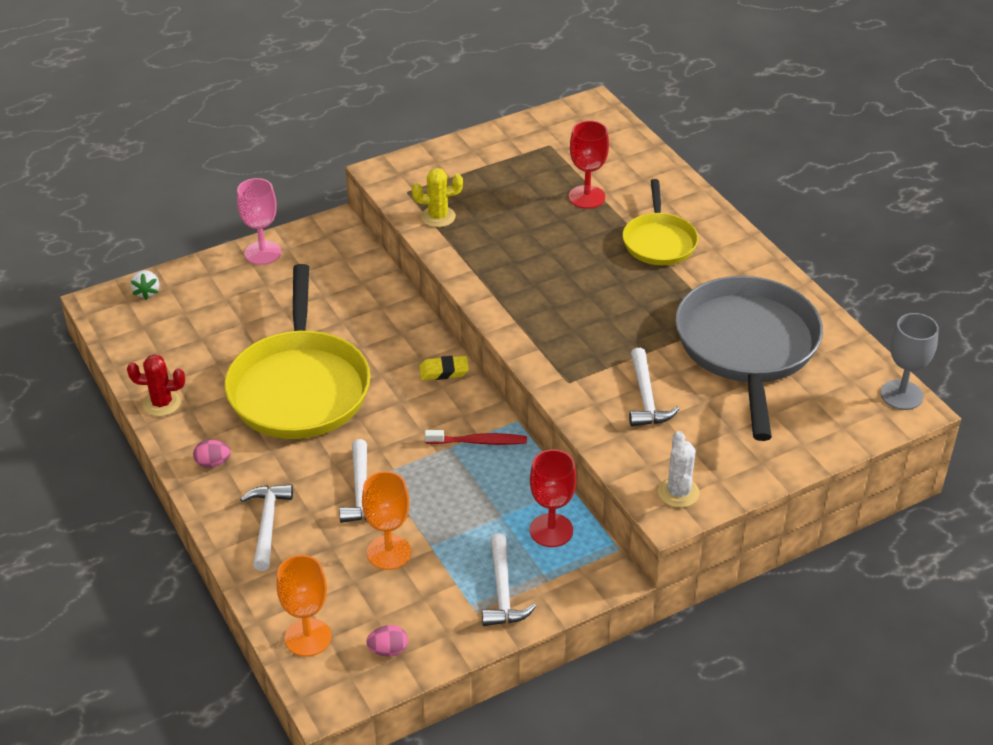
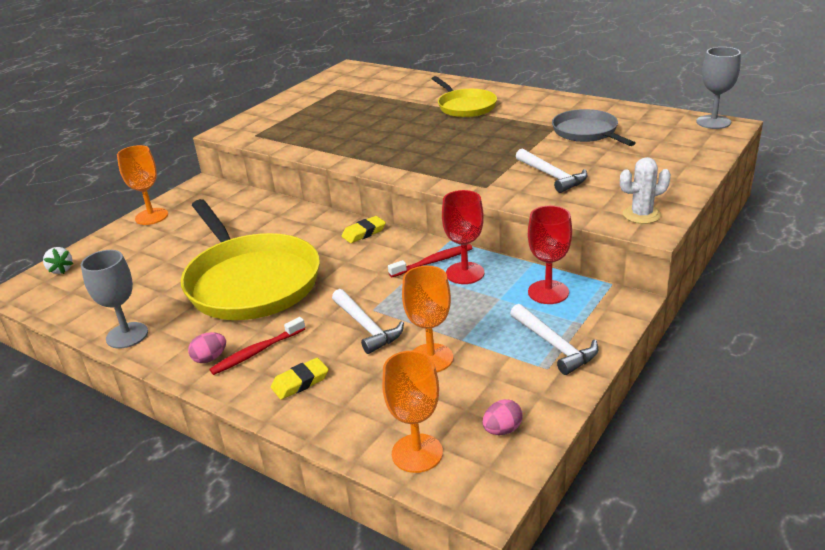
camera: 25 degrees left, 10 degrees down
red cactus [127,354,185,416] -> grey goblet [81,250,148,349]
pink goblet [237,178,281,265] -> orange goblet [117,145,168,225]
white hammer [240,484,293,571] -> yellow eraser [271,358,329,400]
yellow cactus [412,168,463,227] -> none
red goblet [569,120,609,209] -> red goblet moved to [442,190,484,284]
white cactus [658,431,700,508] -> white cactus turned 75 degrees counterclockwise [620,157,671,224]
grey pan [675,276,823,441] -> grey pan [552,109,635,146], size x0.55
none -> red toothbrush [209,317,305,375]

